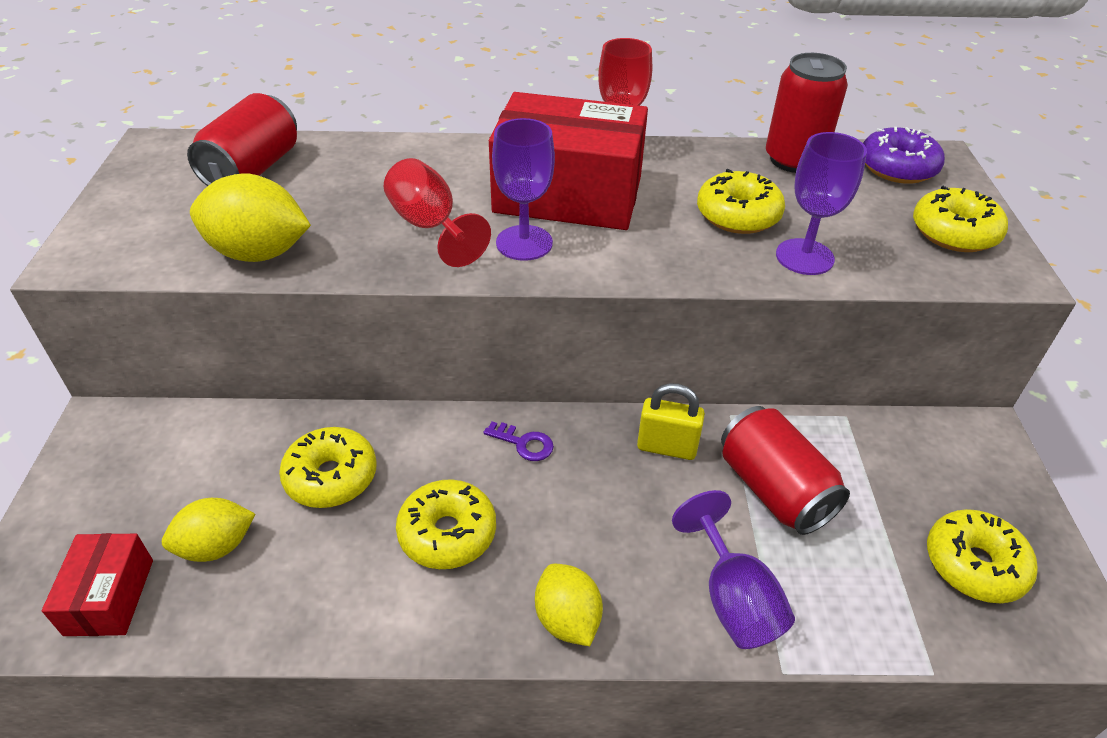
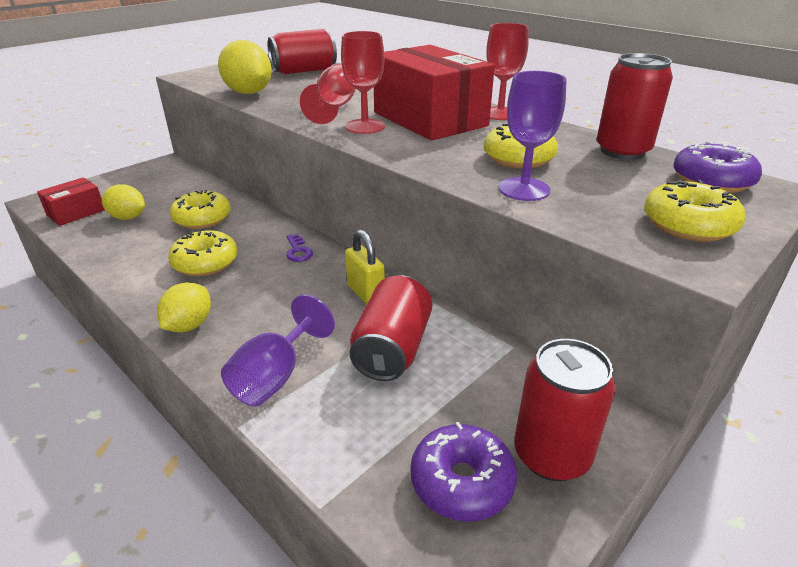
camera: 45 degrees right, 10 degrees down
purple goblet [492,118,555,261] -> red goblet [341,31,385,134]
yellow donut [927,509,1038,603] -> purple donut [411,422,517,521]
none -> red can [514,339,616,481]

